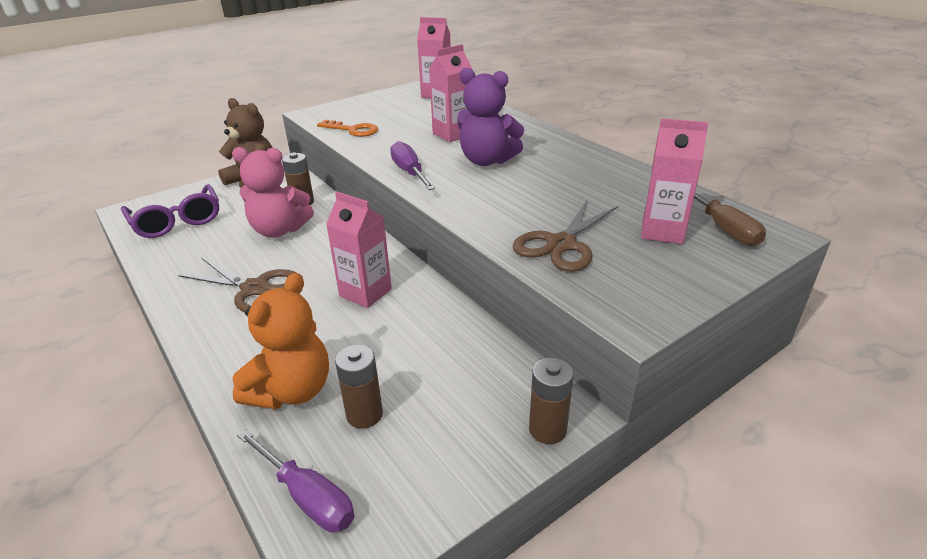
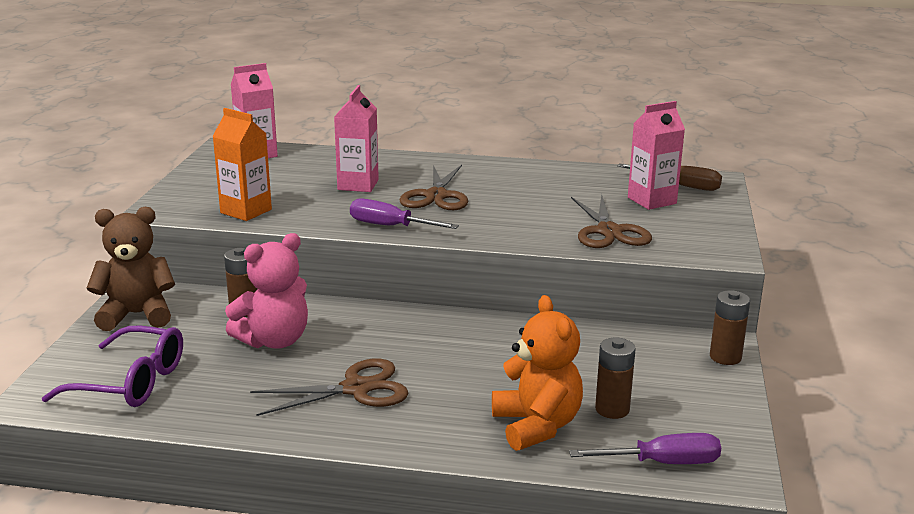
camera: 45 degrees left, 10 degrees down
orange key [317,120,378,137] -> orange carton [212,108,272,221]
pink carton [326,192,392,308] -> none
purple teddy bear [457,68,524,166] -> brown scissors [399,165,468,210]

